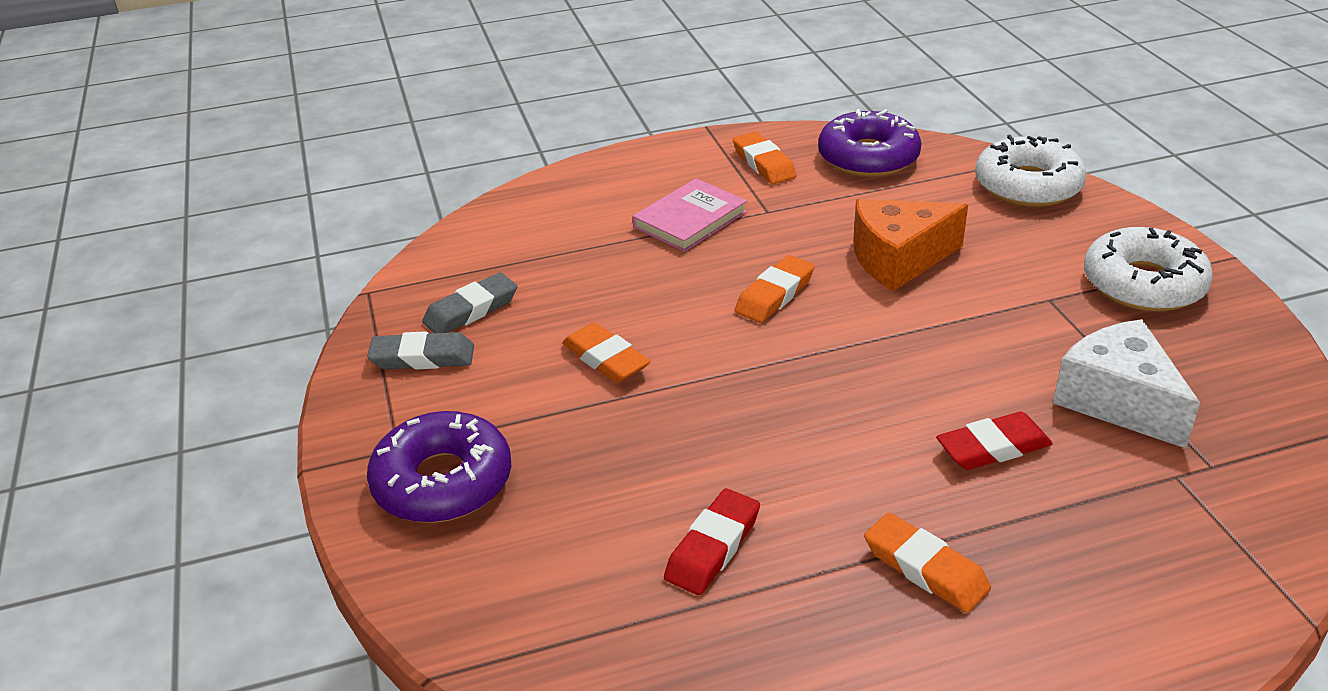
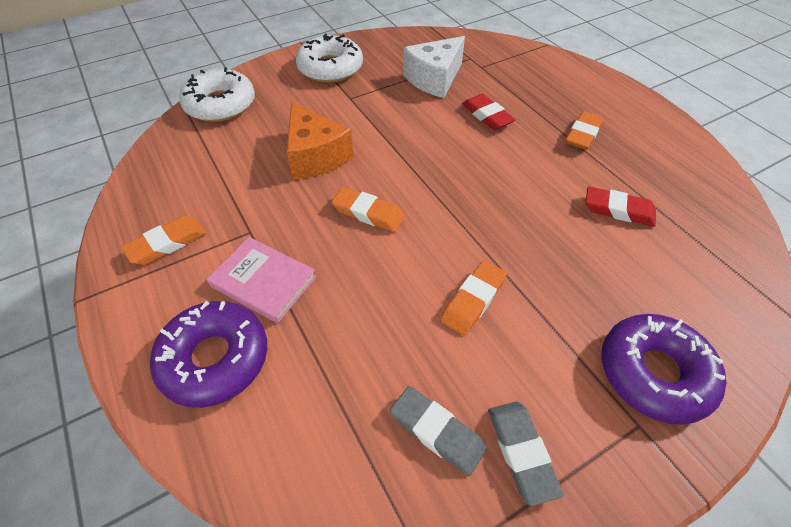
camera: 105 degrees left, 15 degrees up
purple donut [818,109,922,177] -> purple donut moved to [150,301,267,408]

